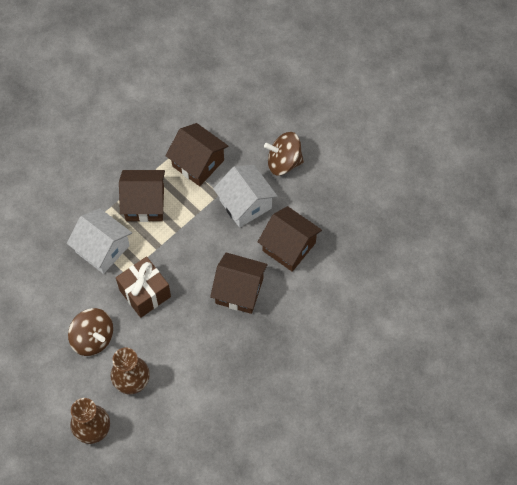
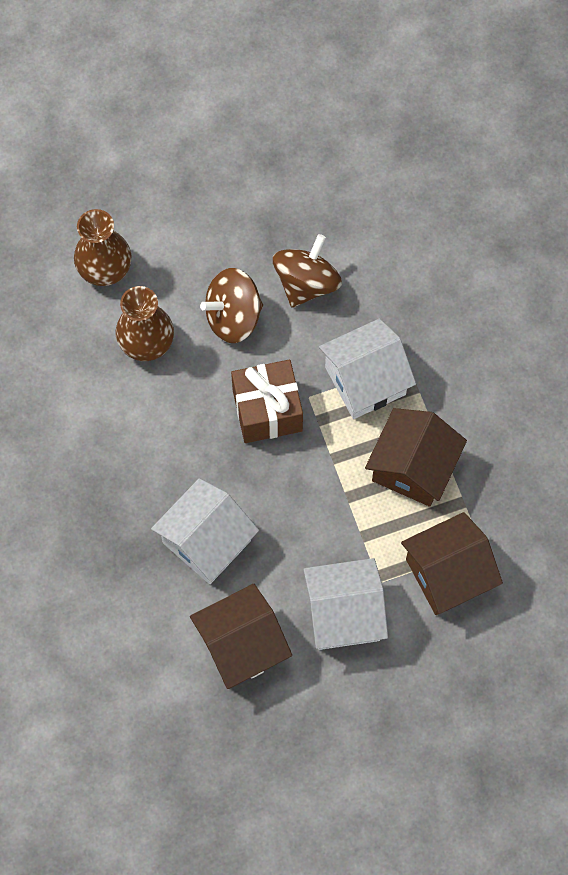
camera: 115 degrees right, 5 degrees up
brown house [210,252,268,314] -> white house [151,478,259,584]
brown spinning top [264,132,304,175] -> brown spinning top moved to [273,234,342,308]

